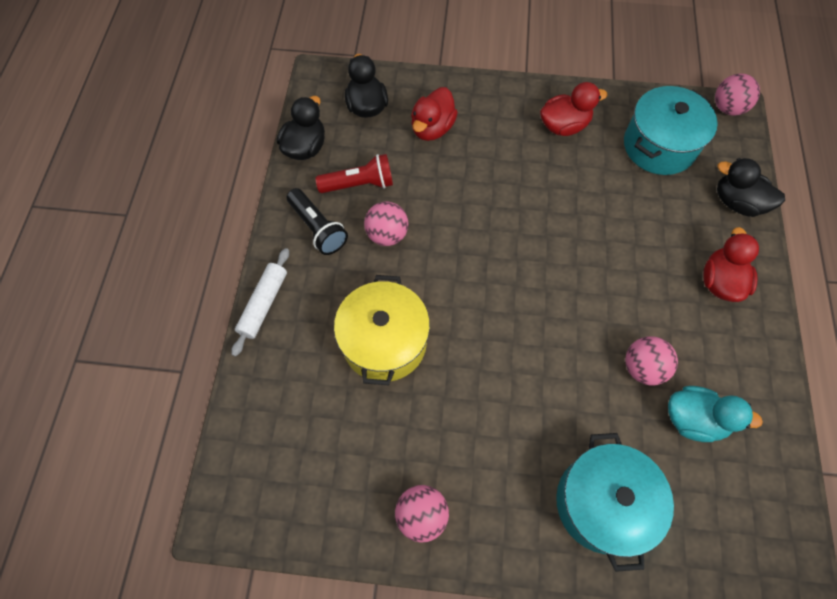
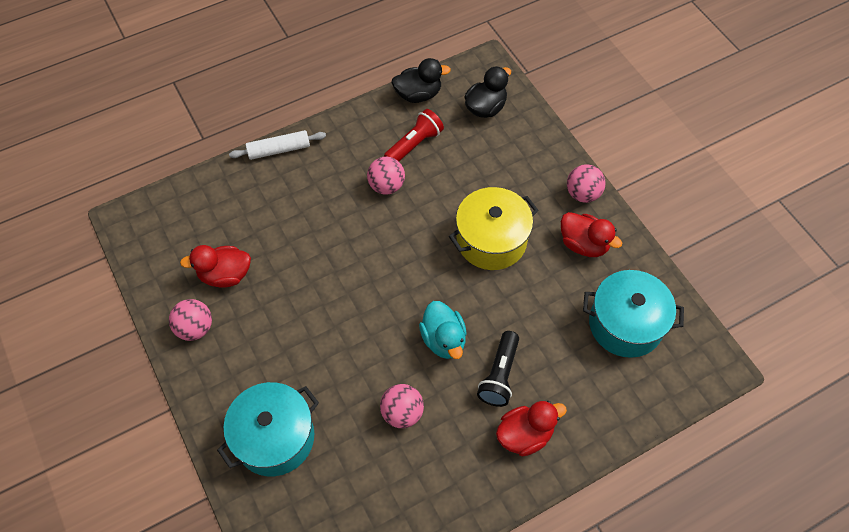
camera: 55 degrees right, 5 degrees down
black flashlight [287,188,348,255] -> black flashlight moved to [477,331,519,407]
red flashlight [315,154,393,193] -> red flashlight turned 90 degrees counterclockwise [384,109,444,161]
yellow pot [334,275,430,385] -> yellow pot moved to [449,187,539,270]
red duck [411,87,458,141] -> red duck moved to [180,245,251,287]
turquoise duck [668,386,763,442] -> turquoise duck moved to [419,301,467,359]
pink ball [715,74,760,116] -> pink ball moved to [567,164,606,203]
black duck [717,158,785,217] -> none

